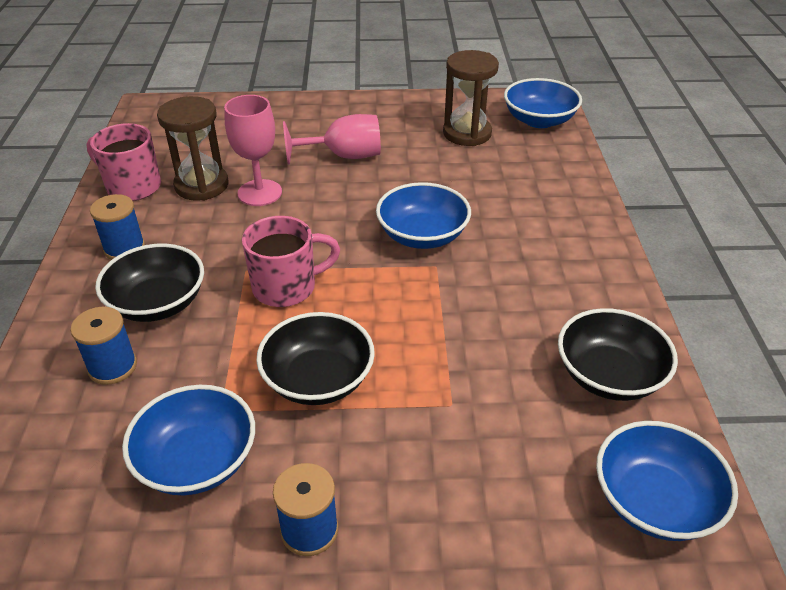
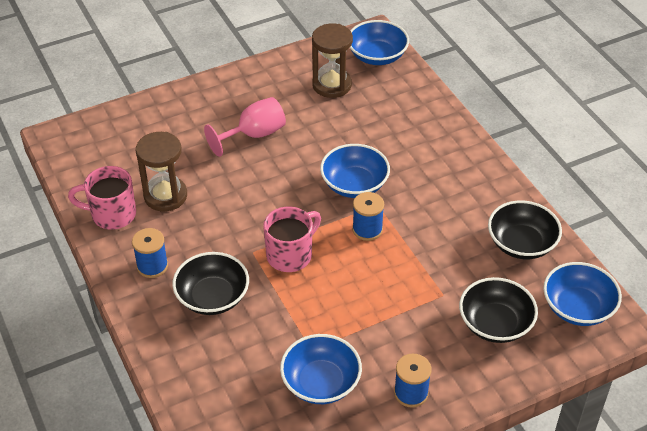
camera: 25 degrees left, 5 degrees up
blue spool [70,307,137,385] -> blue spool moved to [352,192,384,241]
pink goblet [224,95,282,206] -> none
black bowl [256,312,375,405] -> black bowl moved to [459,277,538,343]

